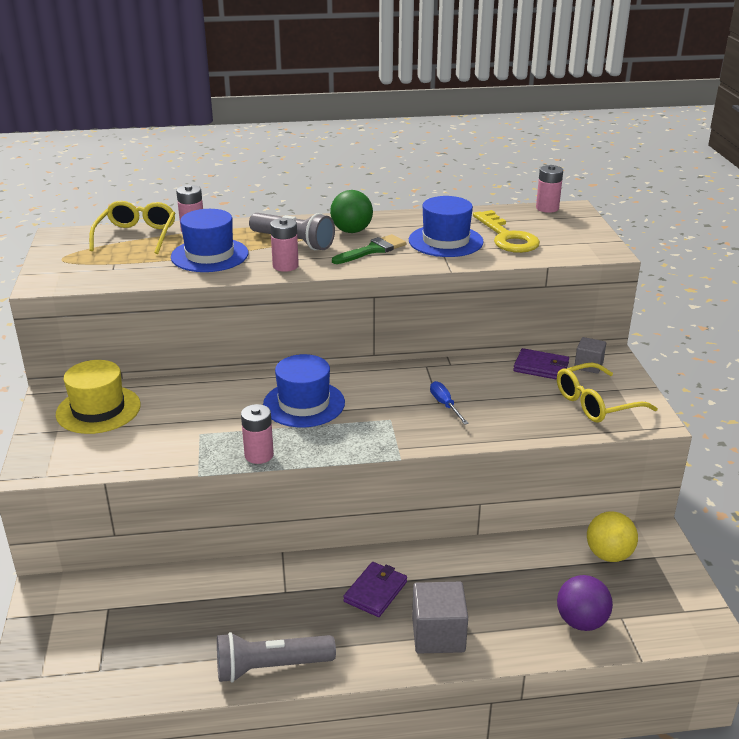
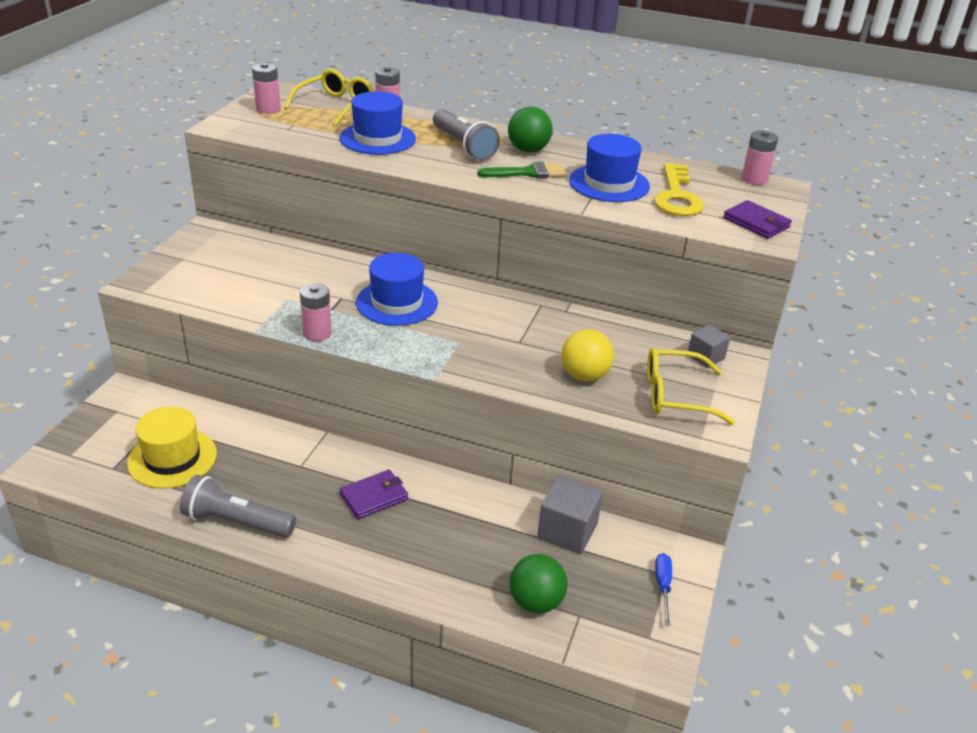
camera: 25 degrees right, 5 degrees up
yellow hat [56,360,141,434] -> yellow hat moved to [127,407,217,489]
pink battery [270,218,299,272] -> pink battery moved to [252,63,281,114]
grey cube [412,582,468,654] -> grey cube moved to [537,475,603,554]
blue screwdriver [430,381,469,425] -> blue screwdriver moved to [655,553,672,626]
purple wallet [513,348,569,380] -> purple wallet moved to [723,200,792,239]
purple ball [557,575,613,631] -> green ball [510,554,568,613]
yellow ball [587,511,638,562] -> yellow ball moved to [561,329,614,382]

